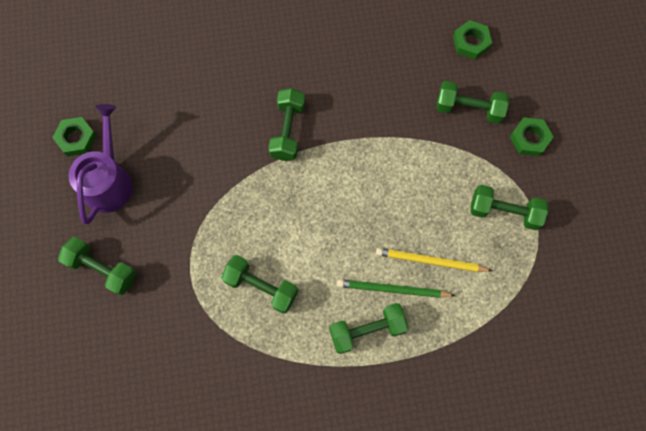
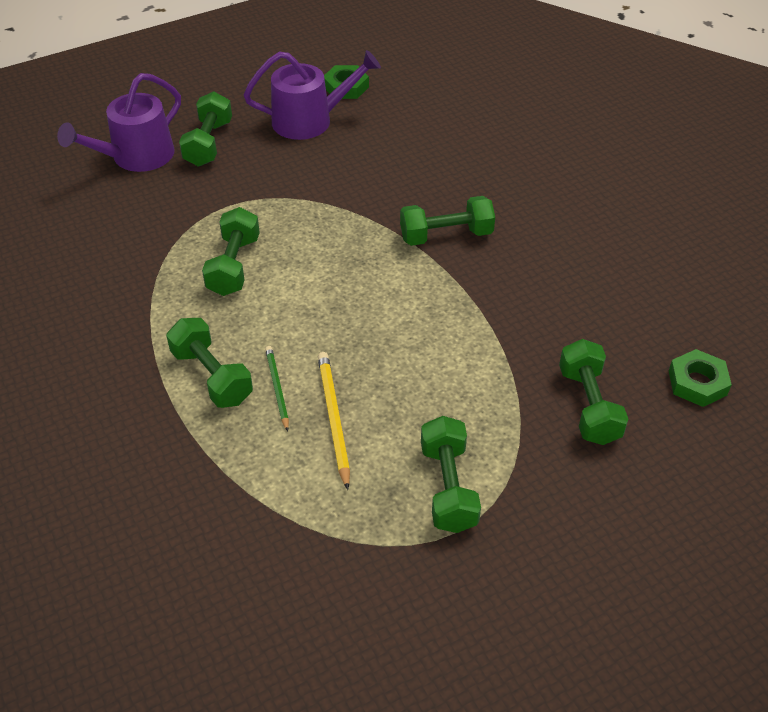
camera: 70 degrees right, 25 degrees down
green pencil [337,279,456,298] -> green pencil [265,346,289,432], size x0.66
green nut [510,117,554,156] -> none
none -> purple watering can [57,73,181,172]

